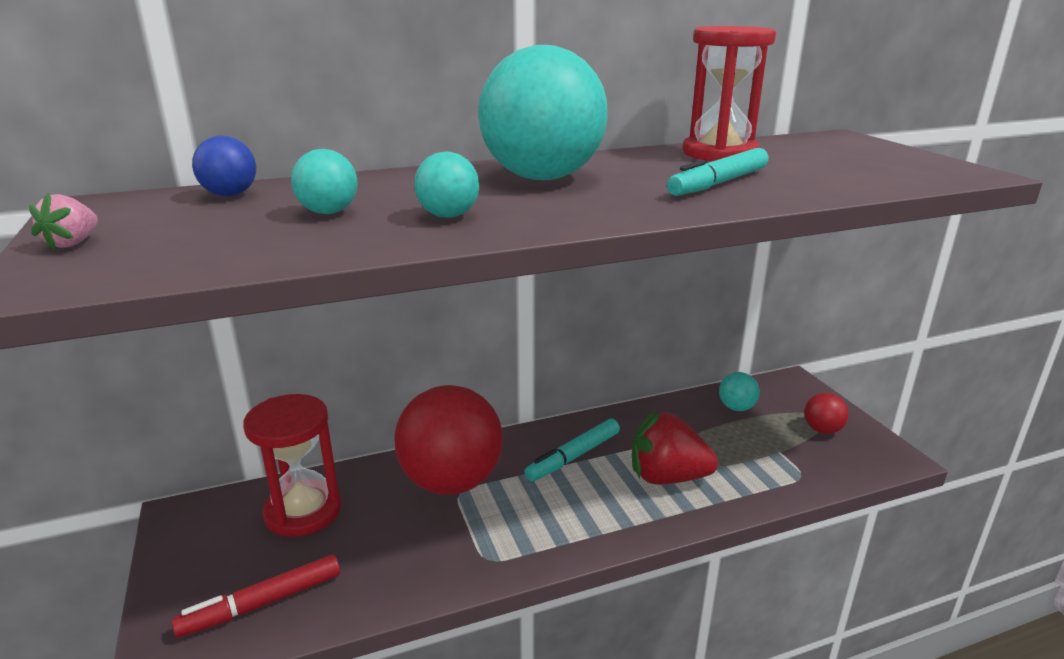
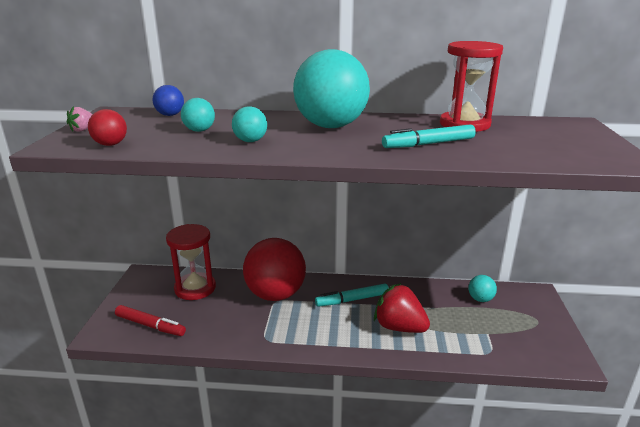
camera: 25 degrees right, 0 degrees up
red marker [171,555,340,638] -> red marker turned 150 degrees counterclockwise [115,305,186,336]
red ball [804,393,849,434] -> red ball moved to [88,109,127,146]

